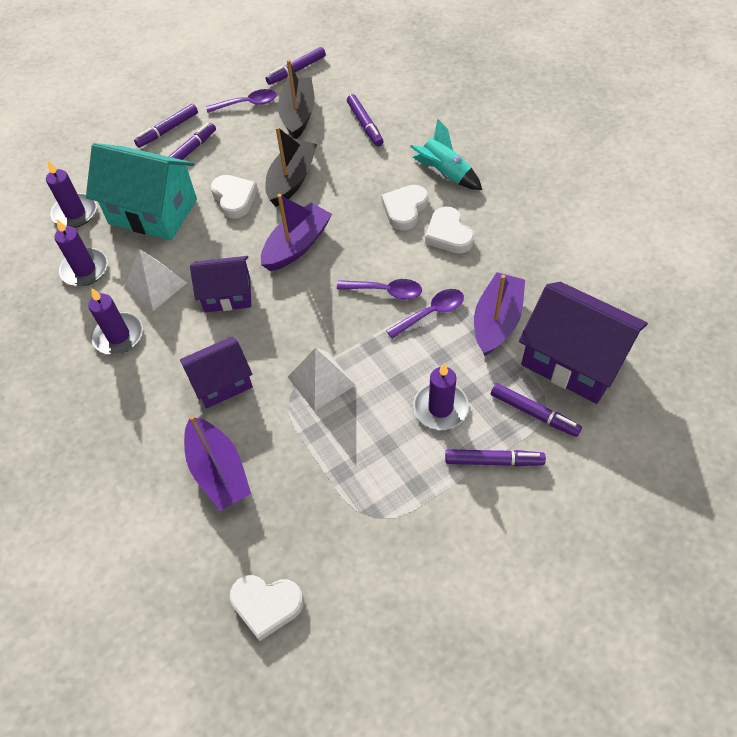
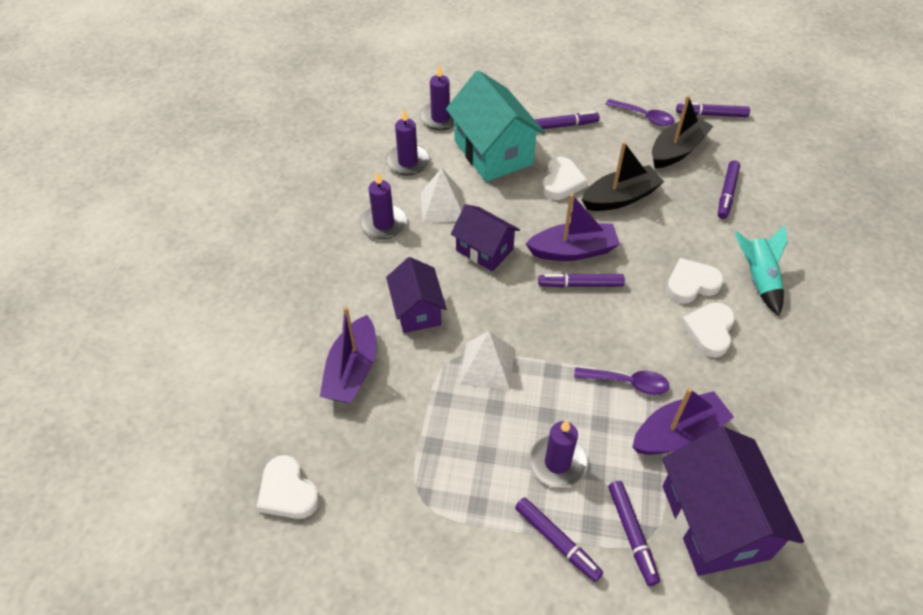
camera: 40 degrees right, 5 degrees down
purple marker [134,104,198,148] -> purple marker moved to [538,273,625,288]
purple house [180,336,253,409] -> purple house turned 60 degrees clockwise [386,257,447,333]
purple spoon [337,279,422,299] -> none

